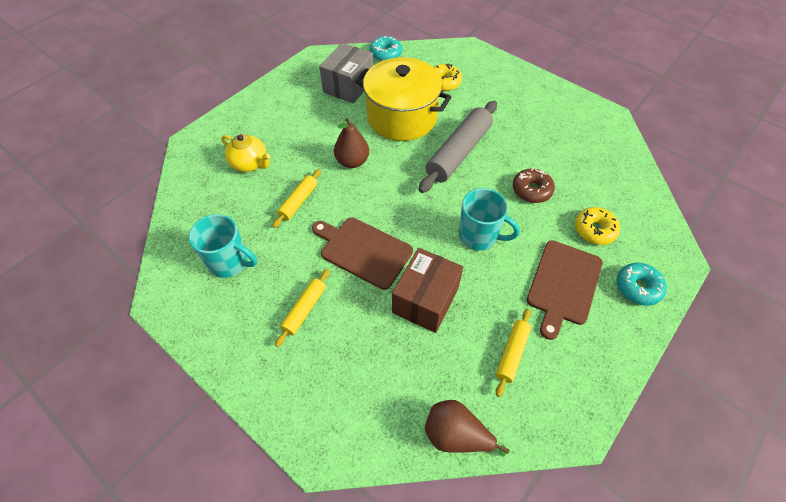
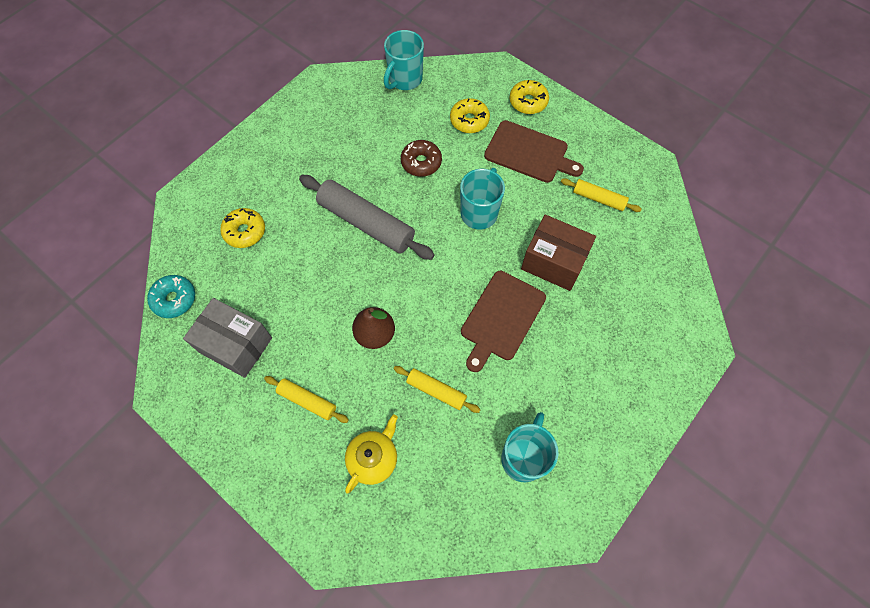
camera: 90 degrees left, 10 degrees up
yellow rolling pin [275,269,330,347] -> yellow rolling pin moved to [264,376,349,423]
yellow pot [355,57,451,141] -> none
brown pear [425,400,509,457] -> none
turquoise donut [617,263,667,306] -> yellow donut [510,80,549,114]
none -> turquoise mug [384,30,424,90]

